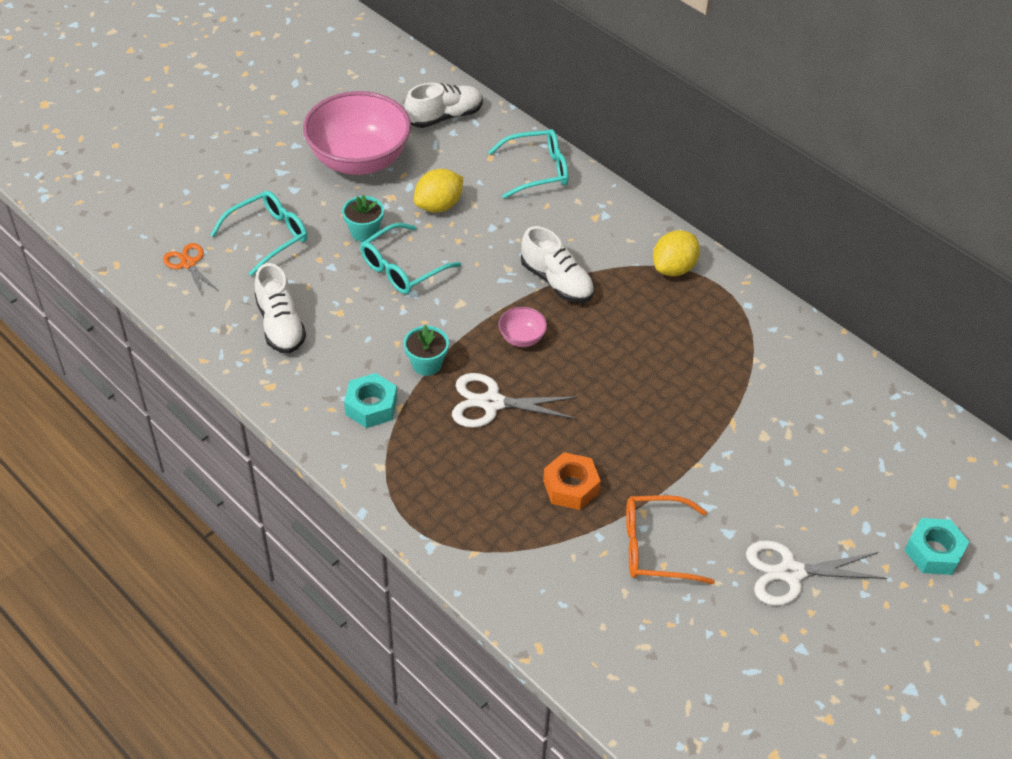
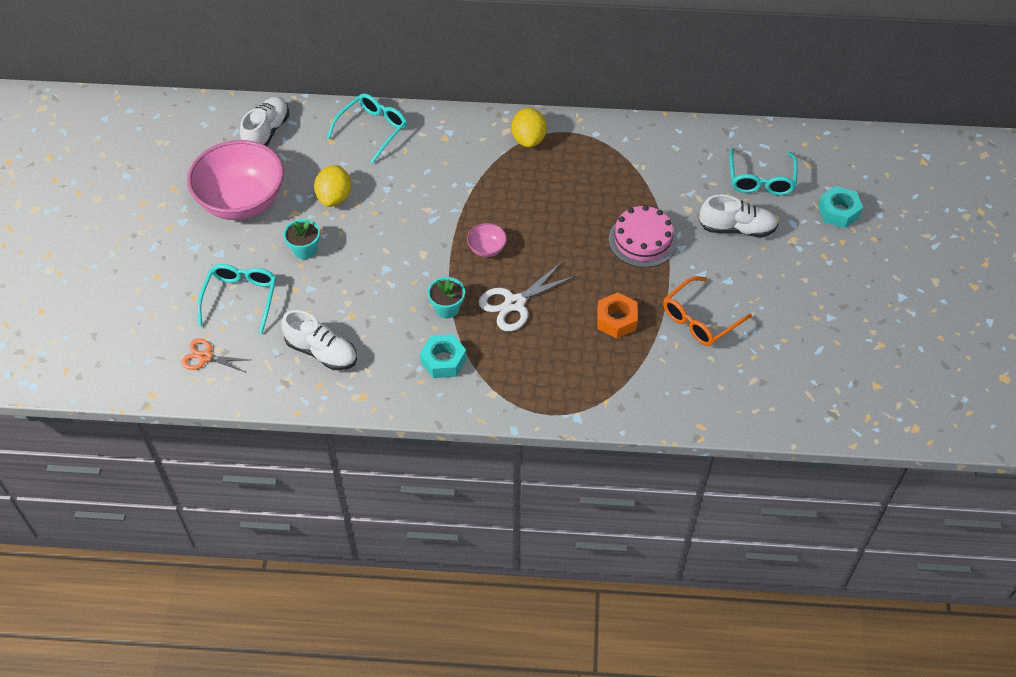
camera: 40 degrees left, 5 degrees up
turquoise glasses [360,223,461,294] -> turquoise glasses moved to [729,148,798,195]
white shoe [521,226,594,303] -> white shoe moved to [699,195,778,238]
white scissors [746,540,887,606] -> none
none -> pink cake [609,205,677,268]

